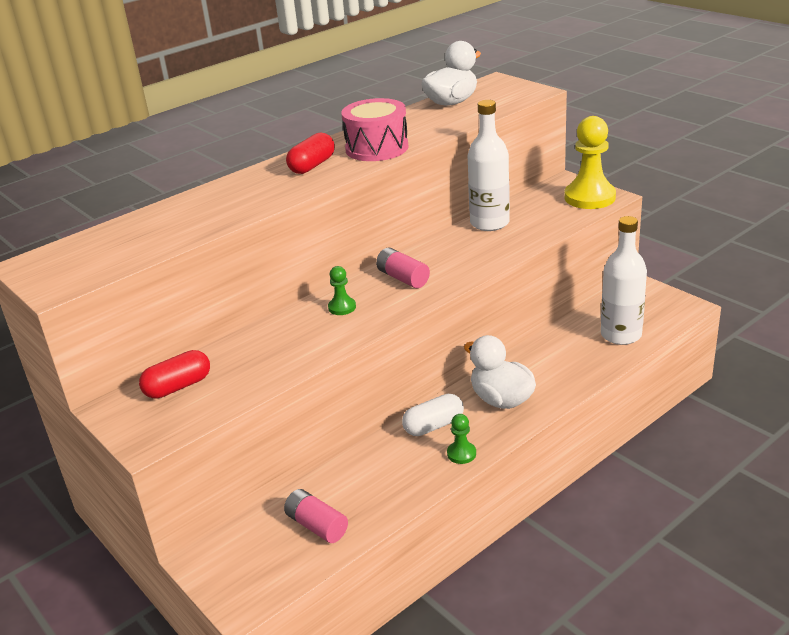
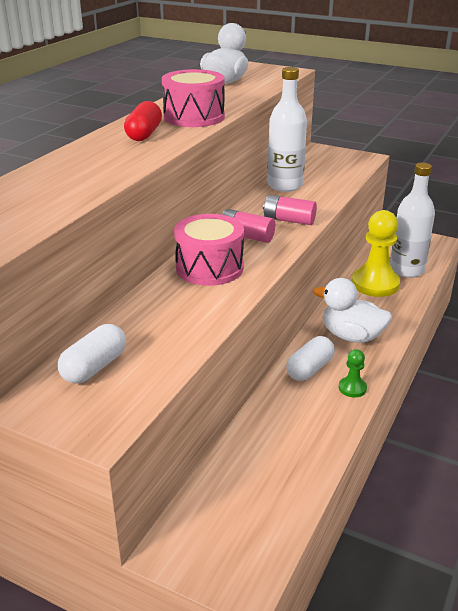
camera: 25 degrees left, 0 degrees up
red capsule [139,350,210,399] -> white capsule [58,324,126,384]
pink battery [284,489,348,543] -> pink battery moved to [263,195,317,225]
green pawn [328,266,356,315] -> pink drum [174,214,244,286]
yellow pawn [564,116,616,209] -> yellow pawn moved to [352,210,400,297]

